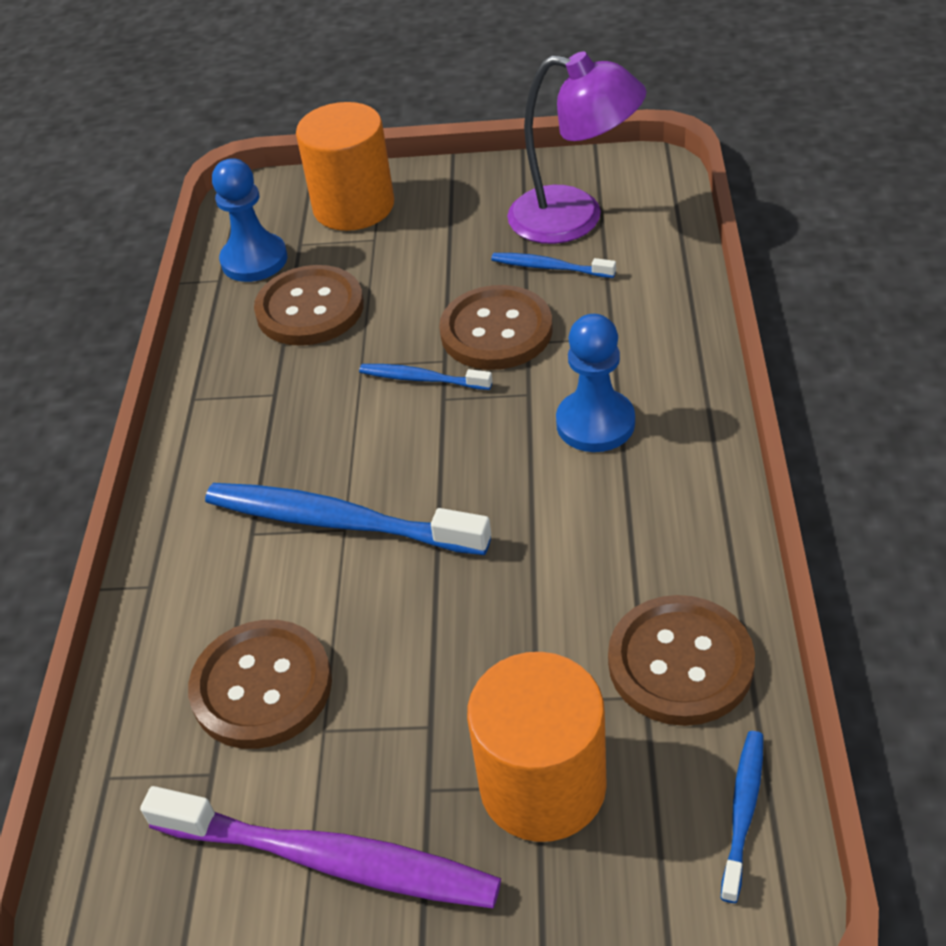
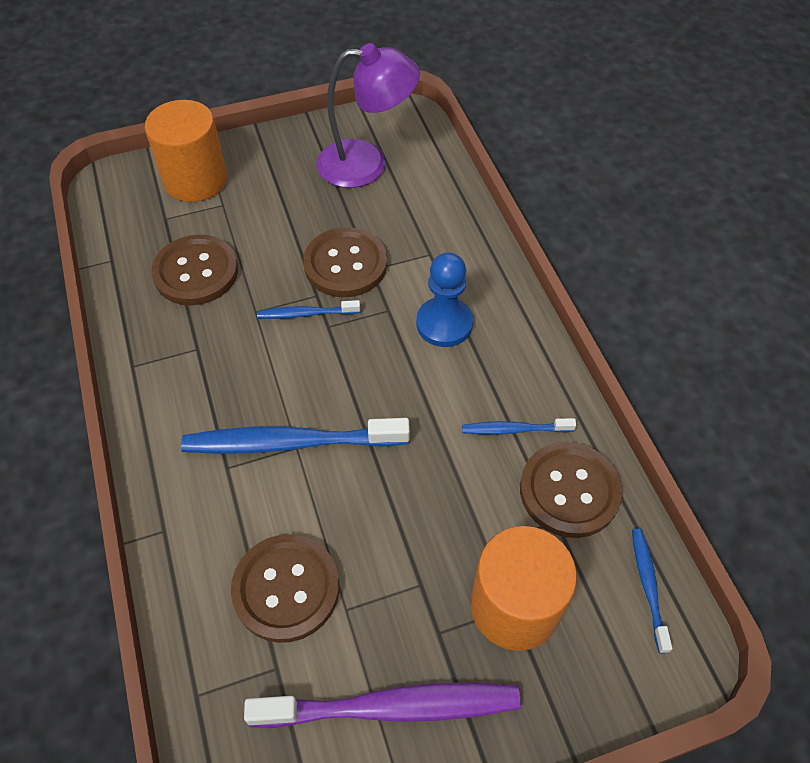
camera: 25 degrees left, 10 degrees up
blue pawn [212,158,287,282] -> none
blue toothbrush [491,253,616,278] -> blue toothbrush moved to [462,418,576,434]

